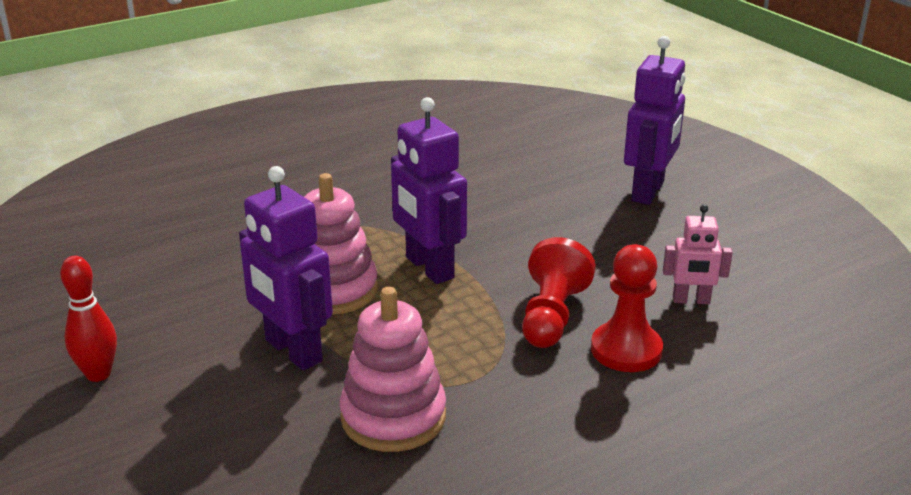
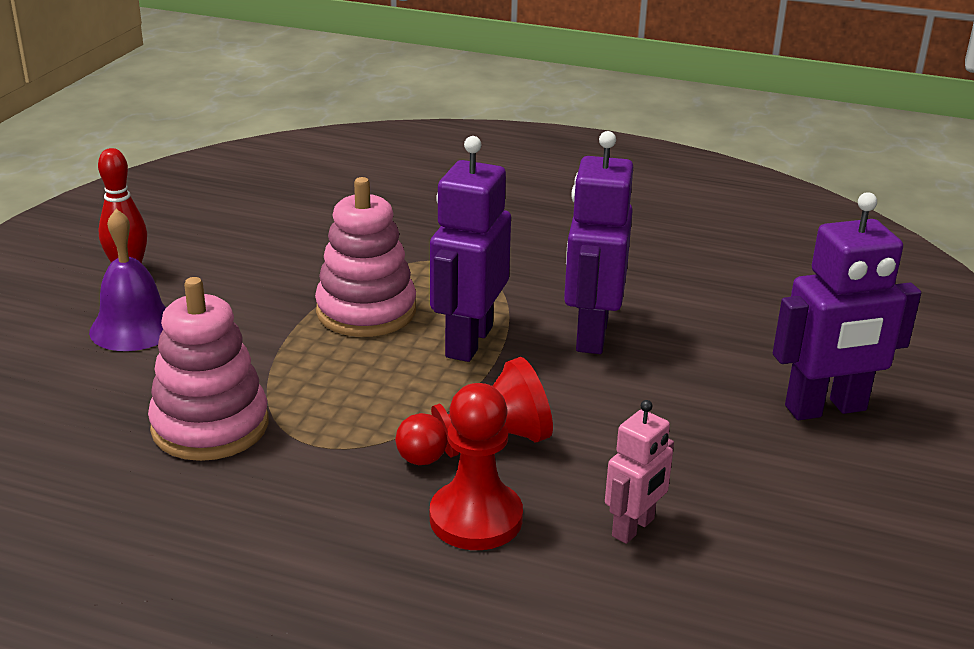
camera: 50 degrees right, 0 degrees up
purple robot [239,166,333,370] -> purple robot moved to [564,131,633,354]
pink robot [663,205,733,304] -> pink robot turned 105 degrees counterclockwise [605,400,674,544]
none -> purple bell [89,209,166,351]

